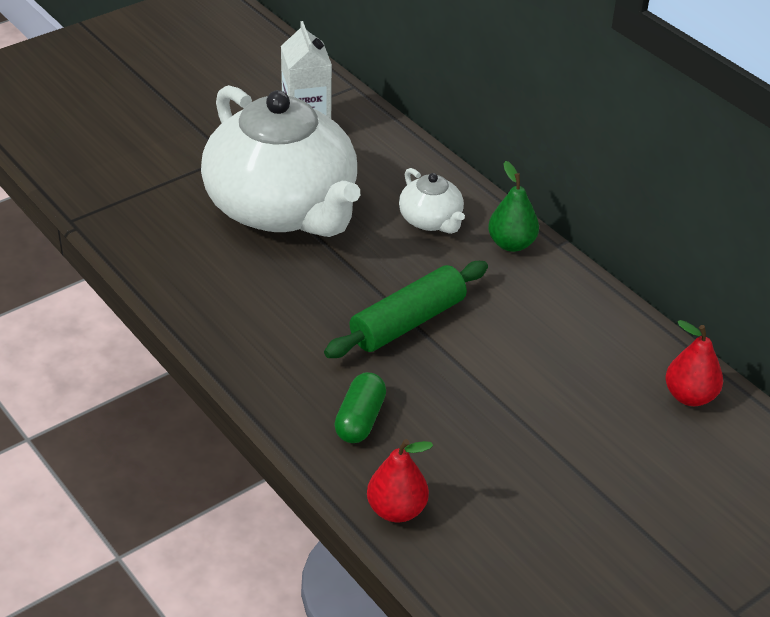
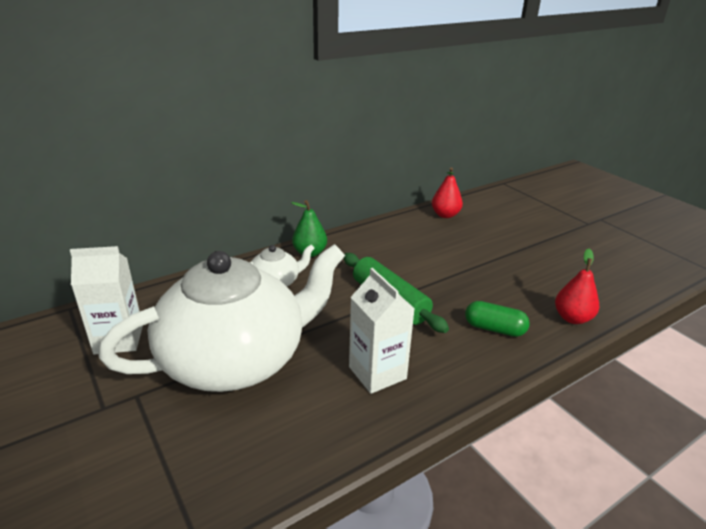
camera: 85 degrees left, 10 degrees down
none -> white carton [349,268,415,394]

